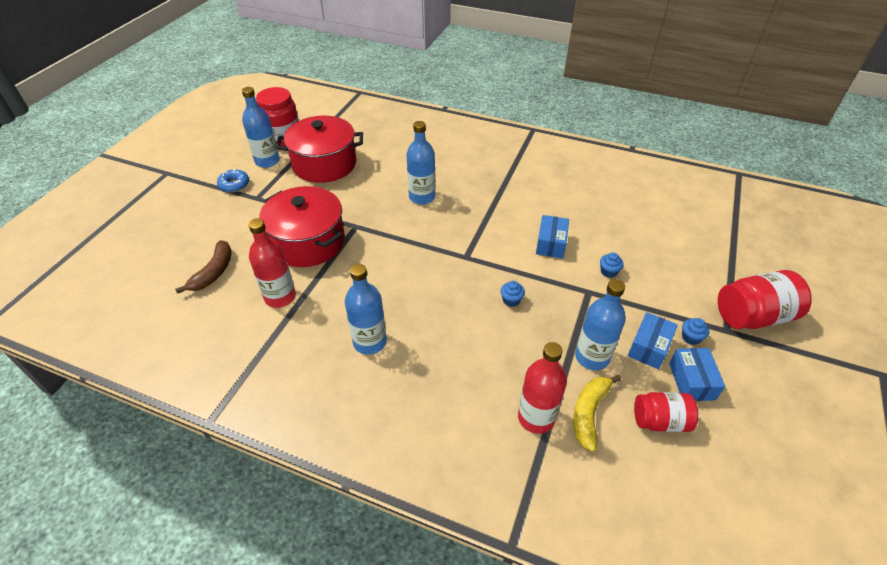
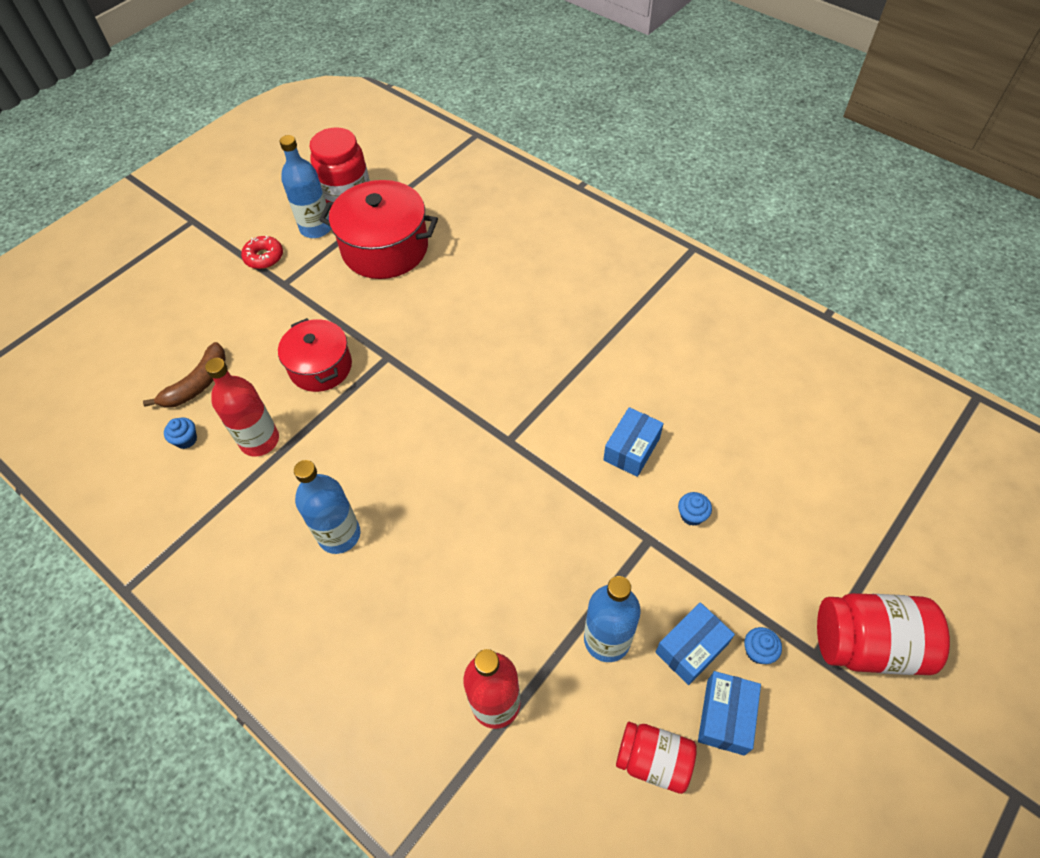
camera: 20 degrees right, 10 degrees up
blue donut [217,169,249,193] -> red donut [241,236,283,269]
red pot [259,186,345,267] -> red pot [278,318,352,392], size x0.65
blue bottle [406,121,435,205] -> none
blue cupcake [500,281,525,307] -> blue cupcake moved to [164,417,197,449]
yellow banana [573,375,621,452] -> none

